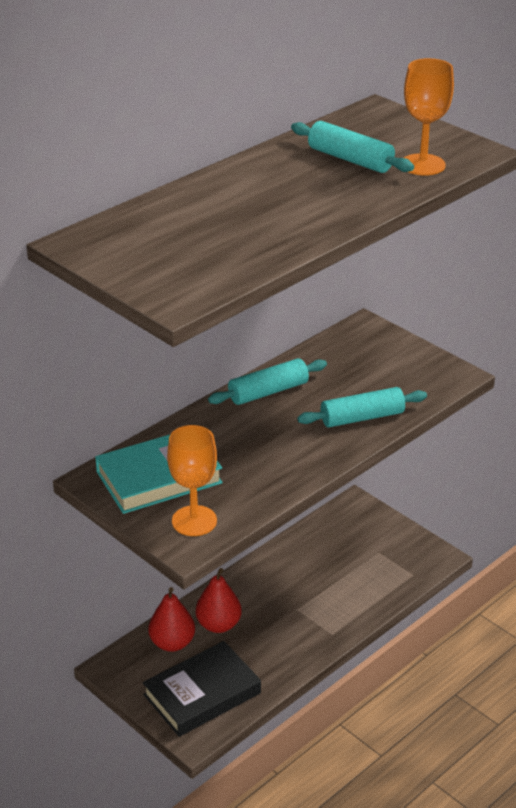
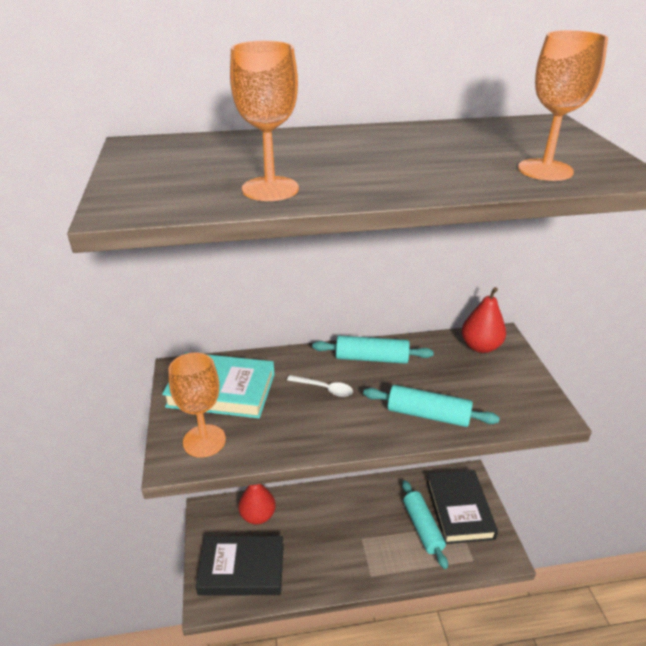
camera: 35 degrees right, 0 degrees up
red pear [196,568,242,633] -> red pear moved to [462,287,506,353]
turquoise rolling pin [291,121,414,173] -> turquoise rolling pin moved to [402,480,448,569]
none -> orange goblet [230,41,299,201]
none -> white spoon [287,375,353,397]
none -> black book [427,470,498,544]

